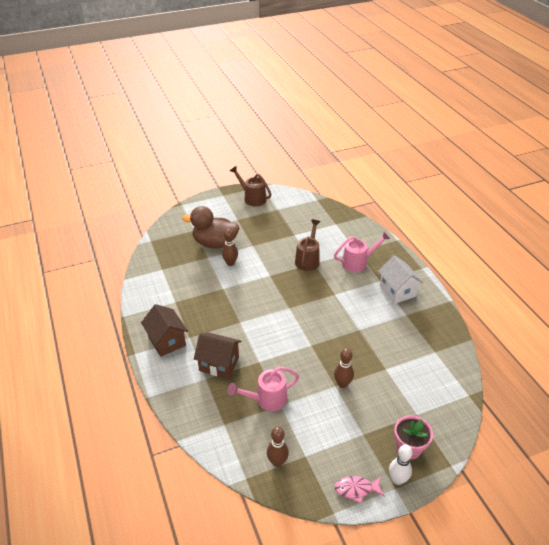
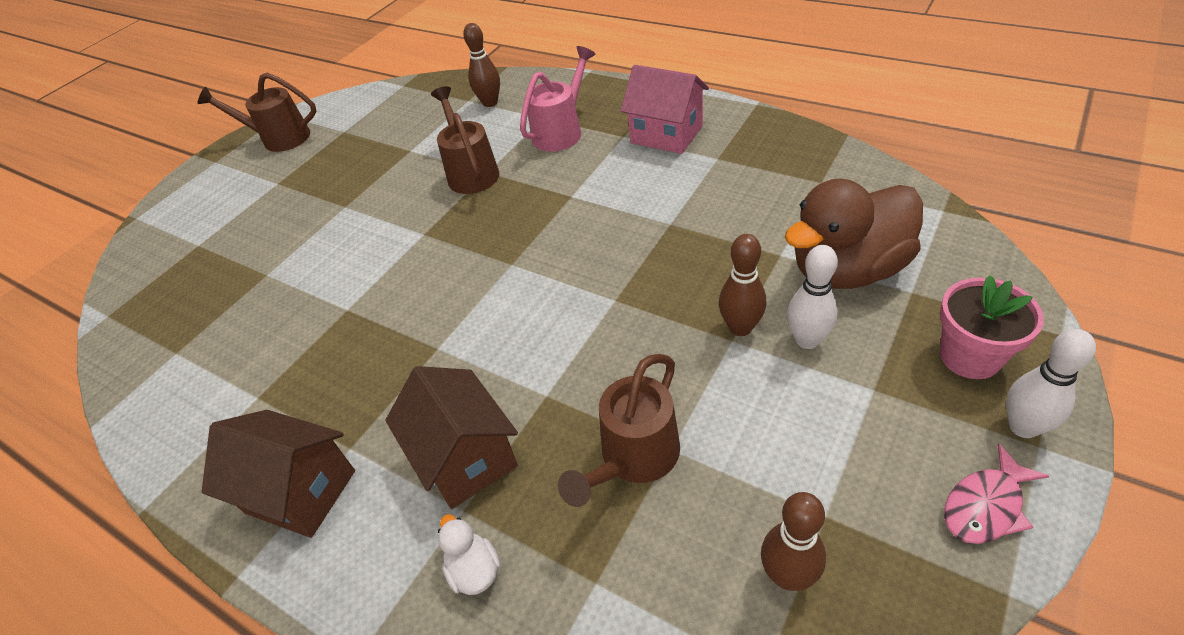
camera: 30 degrees left, 5 degrees up
brown duck [182,206,239,249] -> brown duck moved to [785,179,923,289]
brown house [194,332,241,379] -> brown house turned 75 degrees clockwise [385,366,518,509]
brown bowling pin [222,229,238,266] -> brown bowling pin moved to [463,23,500,107]
pink watering can [228,366,300,411] -> brown watering can [558,354,680,507]
white house [378,255,423,304] -> pink house [621,65,709,154]
none -> white duck [438,514,500,595]
none -> white bowling pin [787,245,838,349]

